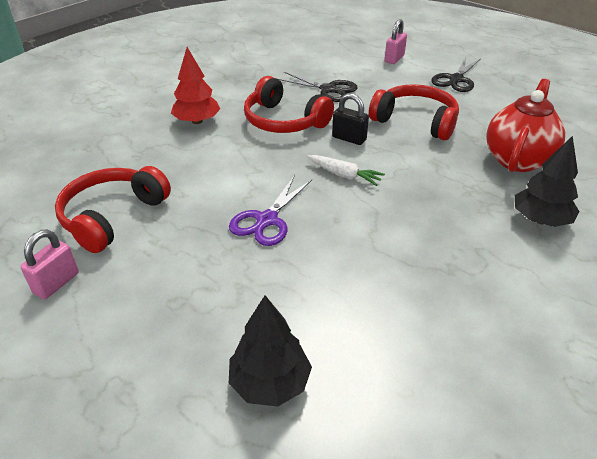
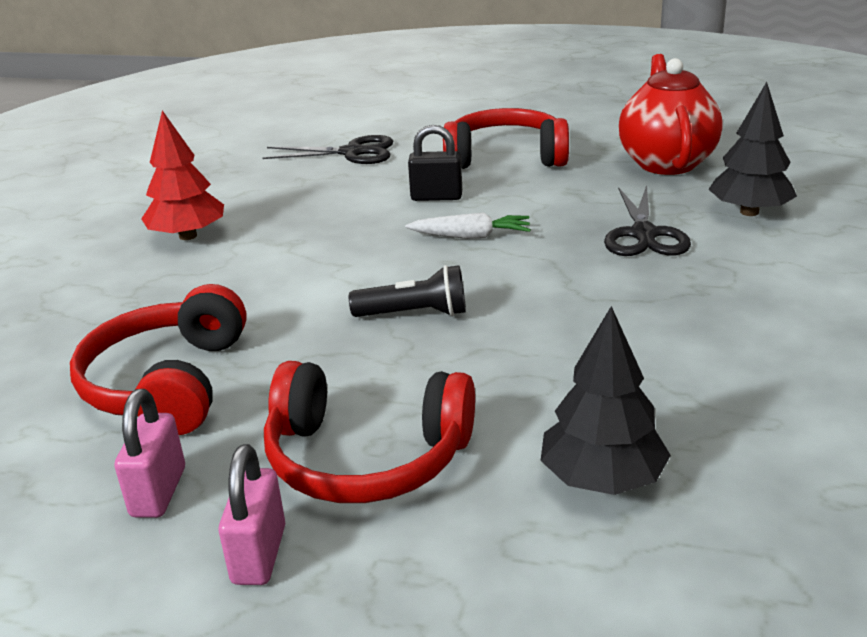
camera: 25 degrees left, 10 degrees down
purple scissors [229,175,312,246] -> black flashlight [349,265,466,317]
red headphones [244,76,334,133] -> red headphones moved to [264,361,475,503]
pink padlock [385,19,407,64] -> pink padlock moved to [218,444,285,585]
black scissors [431,58,481,92] -> black scissors moved to [604,185,691,256]

